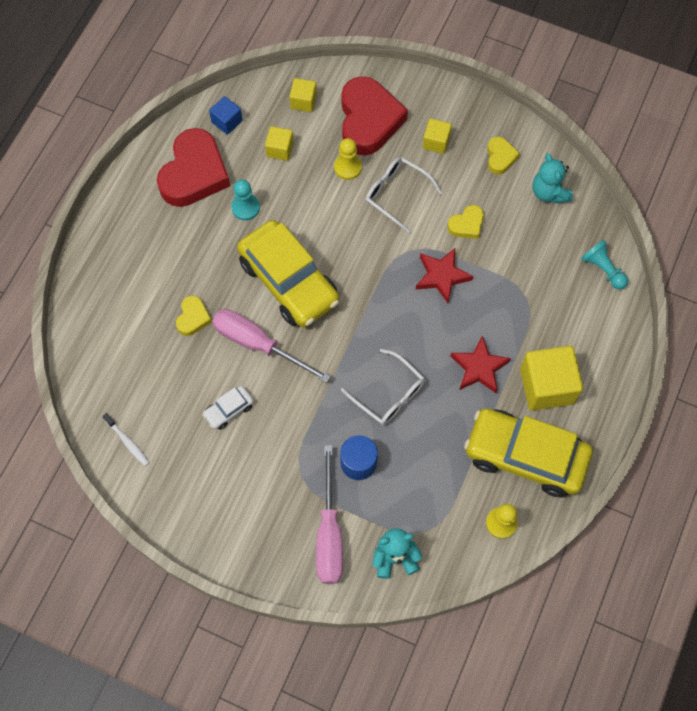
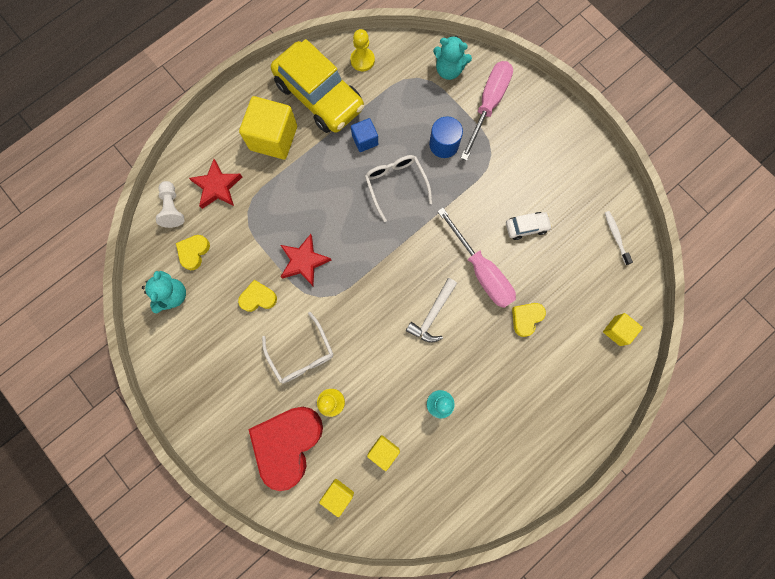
camera: 155 degrees left, 10 degrees up
red heart [157,128,230,207] -> none
blue cube [209,96,242,134] -> blue cube moved to [351,118,378,152]
yellow car [237,220,339,327] -> white hammer [406,278,457,343]
yellow cube [423,118,452,154] -> yellow cube moved to [603,313,643,346]
red star [451,336,511,393] -> red star moved to [189,159,242,209]
yellow heart [487,136,520,175] -> yellow heart moved to [176,235,210,270]
turquoise pawn [581,240,628,290] -> white pawn [156,181,184,228]

